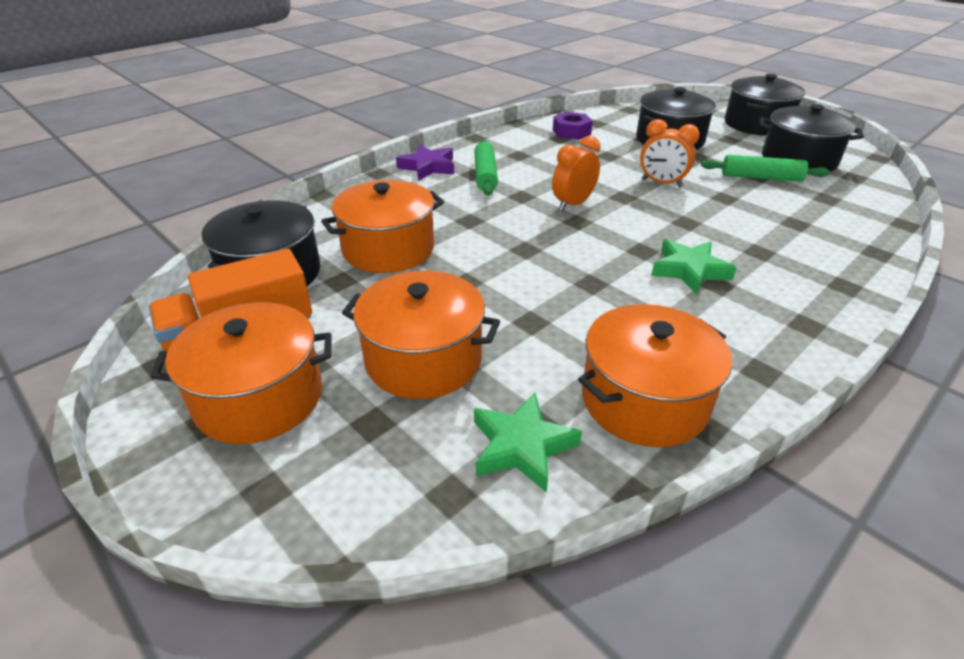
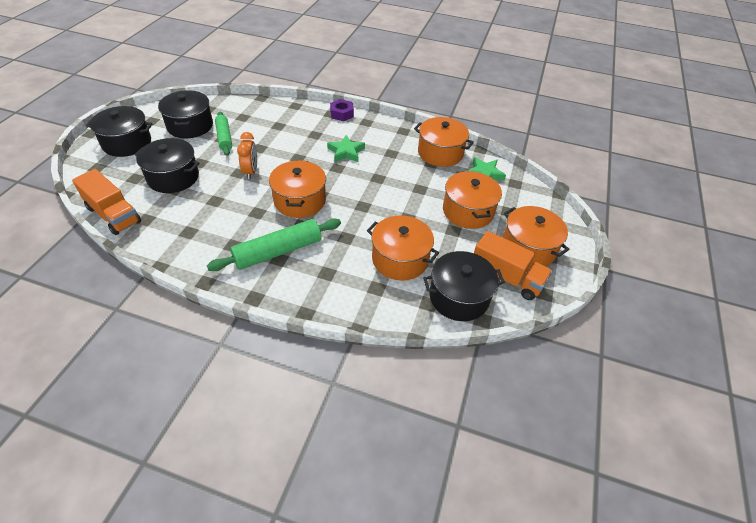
camera: 120 degrees left, 10 degrees up
purple star [396,145,454,181] -> none
green rolling pin [474,140,498,195] -> green rolling pin [207,218,341,271], size x1.52
orange clock [552,136,601,211] -> orange pot [269,161,326,218]
purple nut [553,112,593,140] -> purple nut moved to [330,99,354,121]
none -> orange truck [72,169,141,235]

